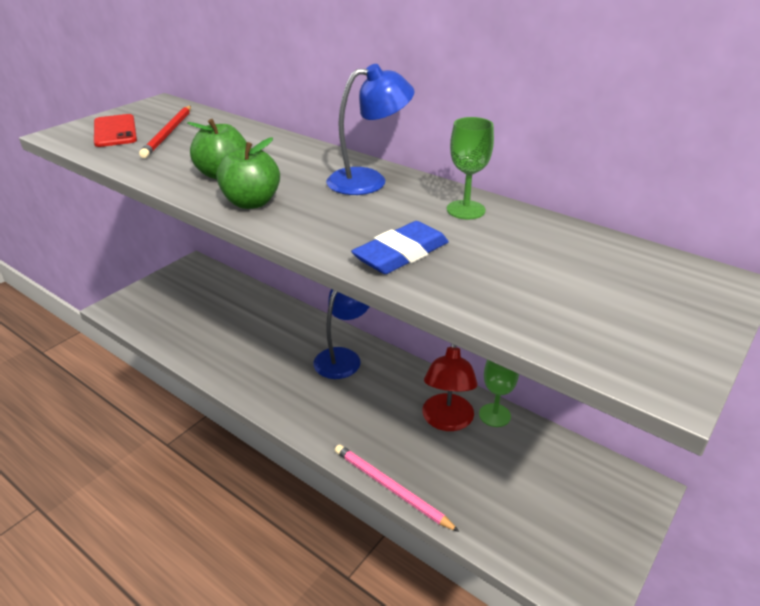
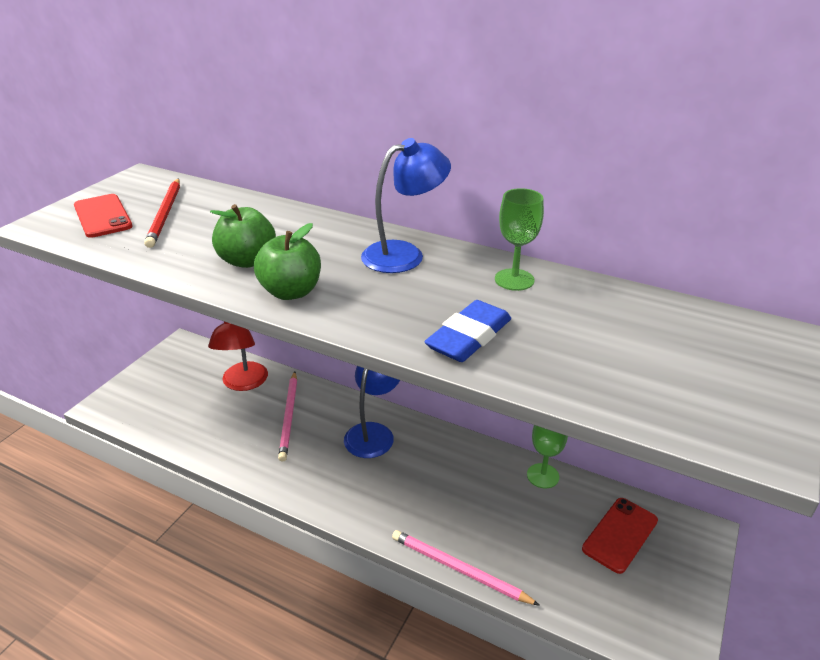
camera: 10 degrees left, 0 degrees up
red lamp [422,344,478,431] -> red lamp moved to [208,322,268,391]
none -> pink pencil [278,371,297,462]
none -> red phone [582,498,658,574]

